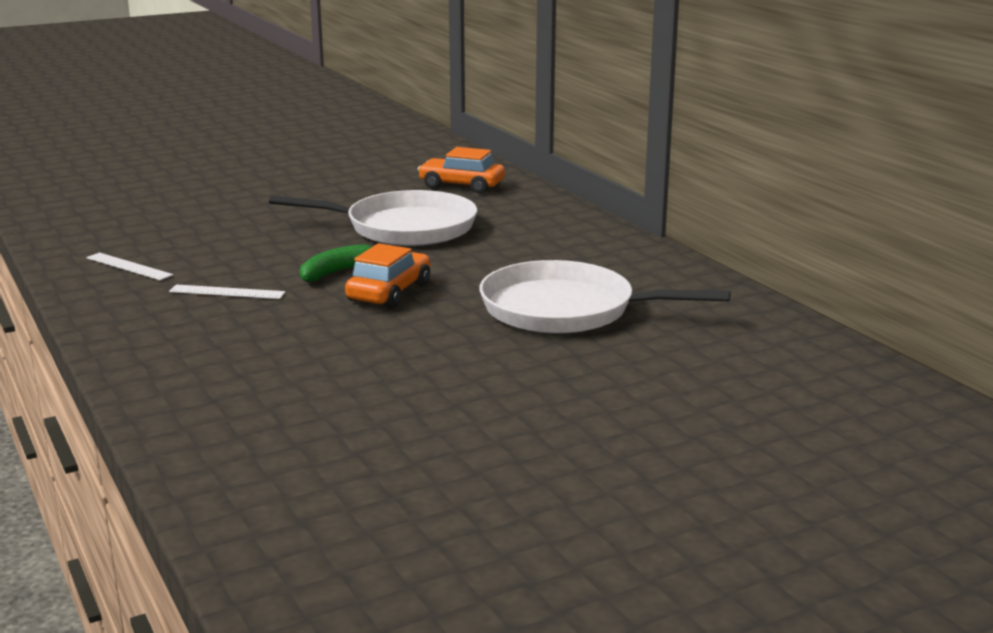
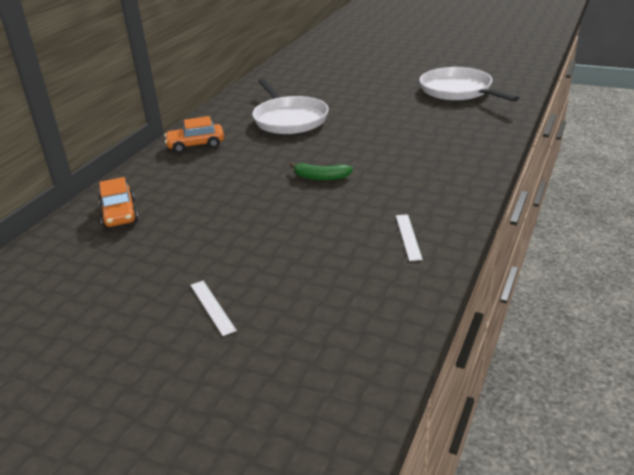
camera: 125 degrees left, 10 degrees up
white ruler [169,284,286,299] -> white ruler moved to [190,281,237,336]
white pan [269,190,477,246] -> white pan moved to [419,67,519,102]
orange car [345,243,430,308] -> orange car moved to [164,116,224,153]

